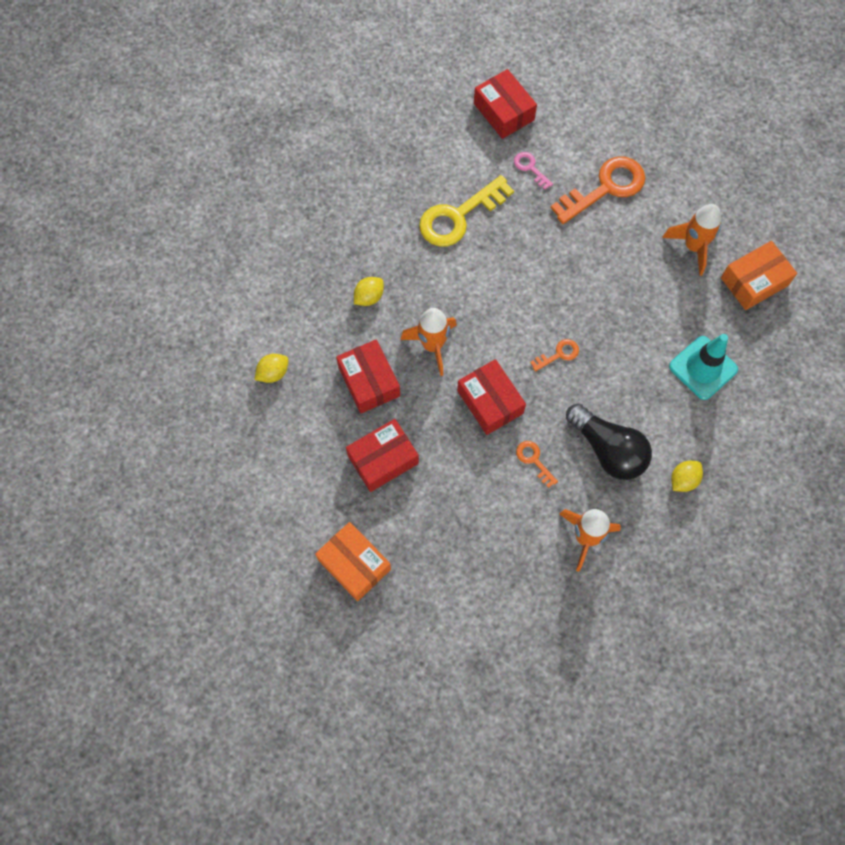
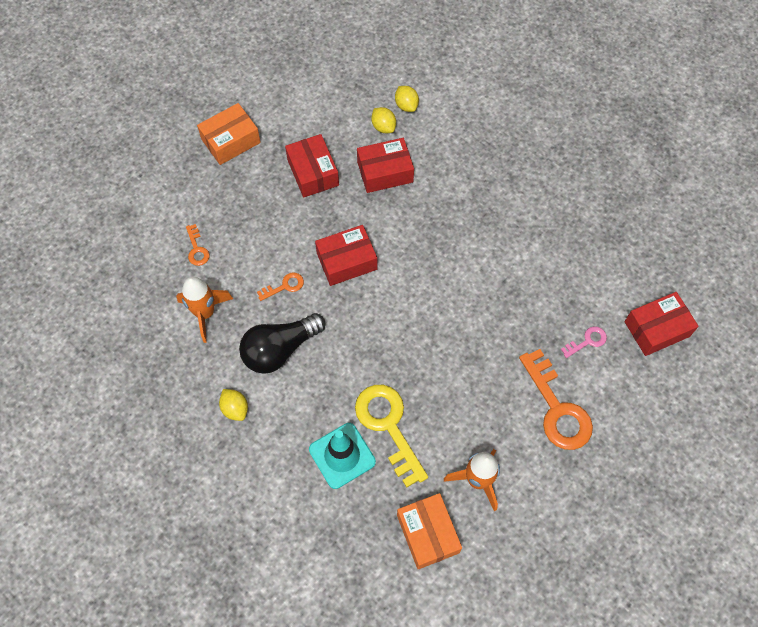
camera: 100 degrees right, 5 degrees down
yellow lemon [354,277,384,306] -> yellow lemon moved to [371,107,396,133]
orange rocket [400,308,457,376] -> none
yellow key [419,175,514,246] -> yellow key moved to [355,385,428,488]
orange key [530,339,579,372] -> orange key moved to [186,224,210,266]

